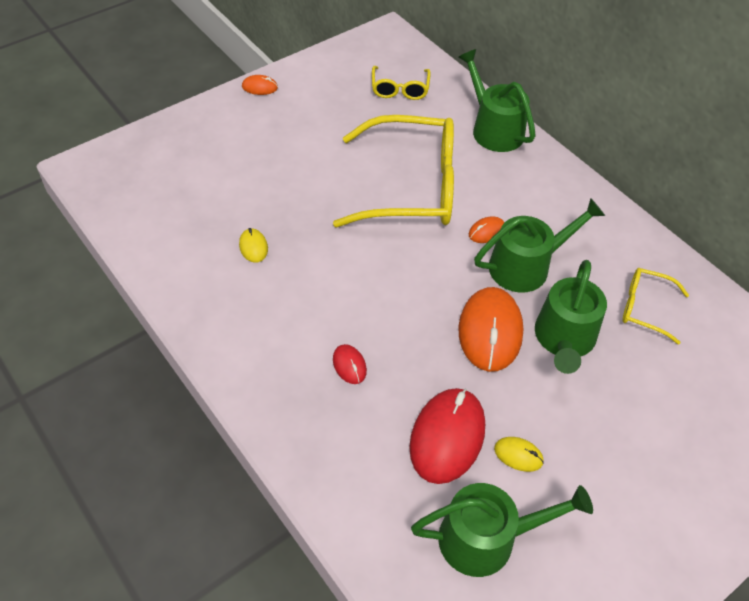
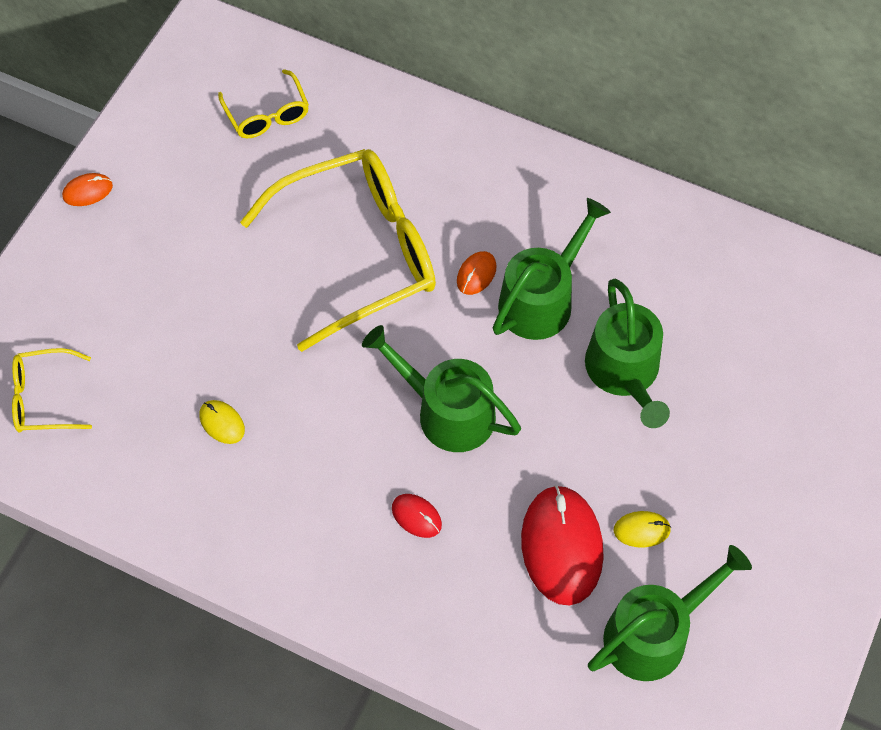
camera: 25 degrees left, 10 degrees up
green watering can [458,49,536,152] -> green watering can moved to [362,325,521,452]
orange mouse [458,287,523,372] -> none
yellow glasses [622,268,689,344] -> yellow glasses moved to [12,348,92,433]

